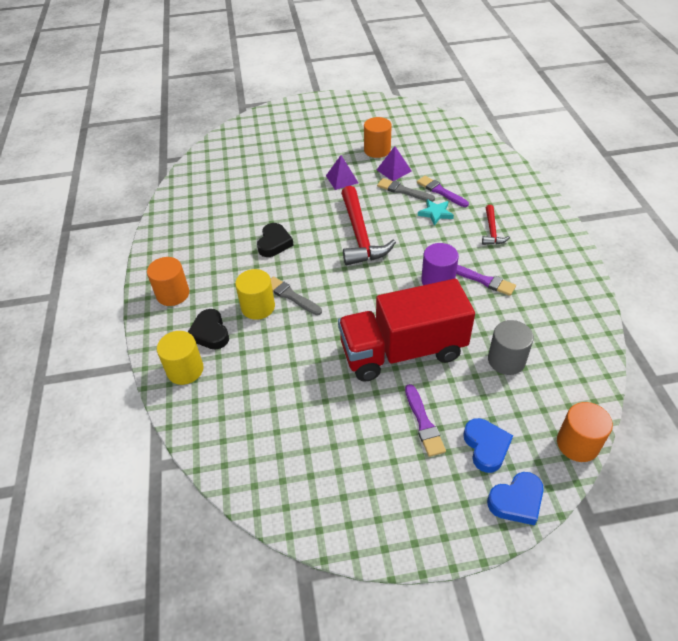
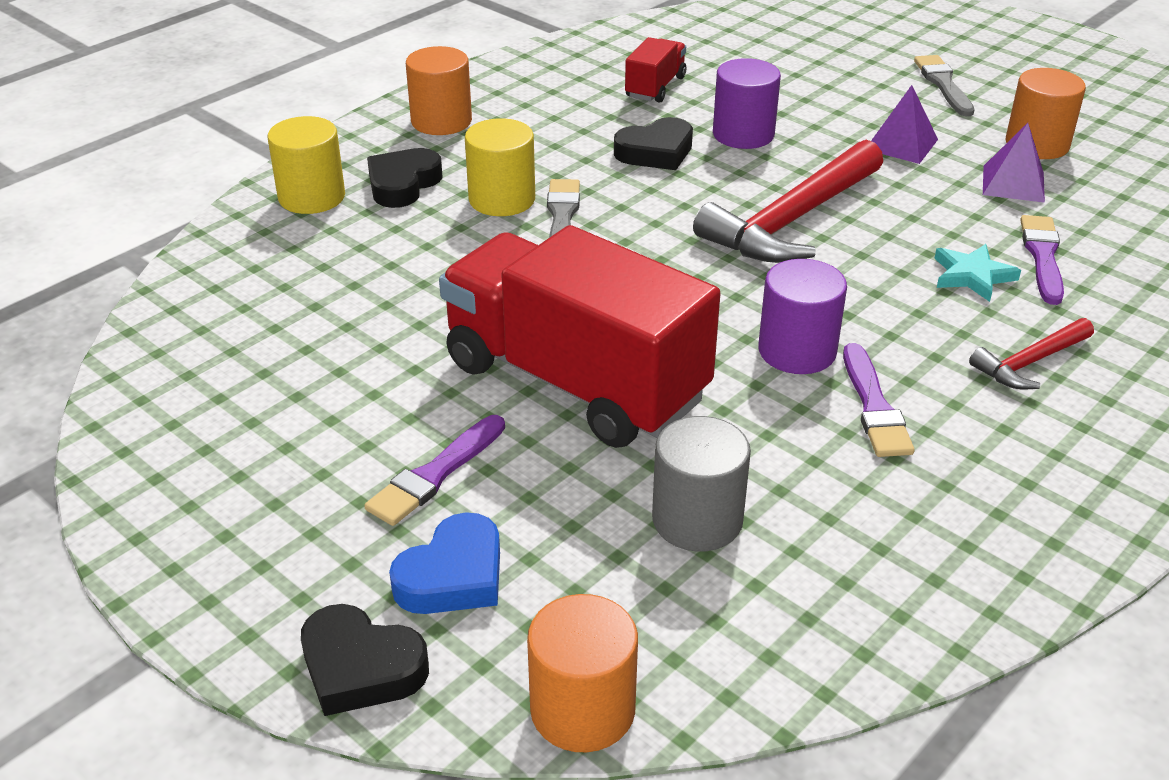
camera: 50 degrees right, 10 degrees down
grey brush [377,178,435,202] -> grey brush moved to [914,55,975,116]
blue heart [487,472,544,525] -> black heart [301,604,429,716]
none -> red truck [625,37,686,103]
none -> purple cylinder [713,58,781,149]

